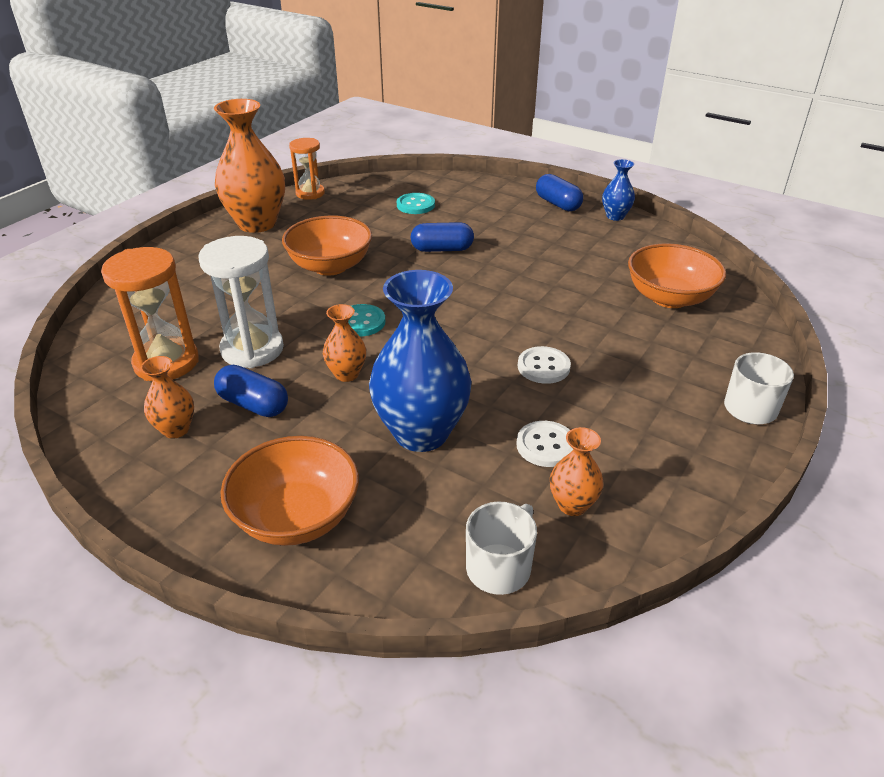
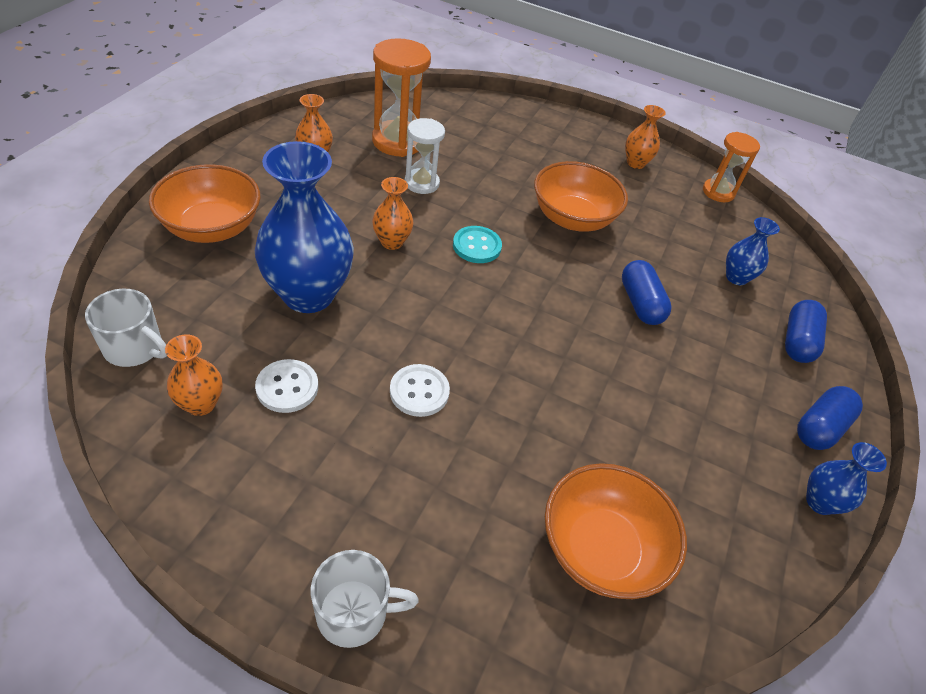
camera: 75 degrees right, 10 degrees up
white hourglass [198,236,284,368] -> white hourglass [405,118,445,194], size x0.64
orange vase [214,99,285,233] -> orange vase [625,105,666,169], size x0.48
blue capsule [214,365,288,417] -> blue capsule moved to [785,300,827,363]
turquoise button [397,193,435,214] -> blue vase [726,217,780,285]

